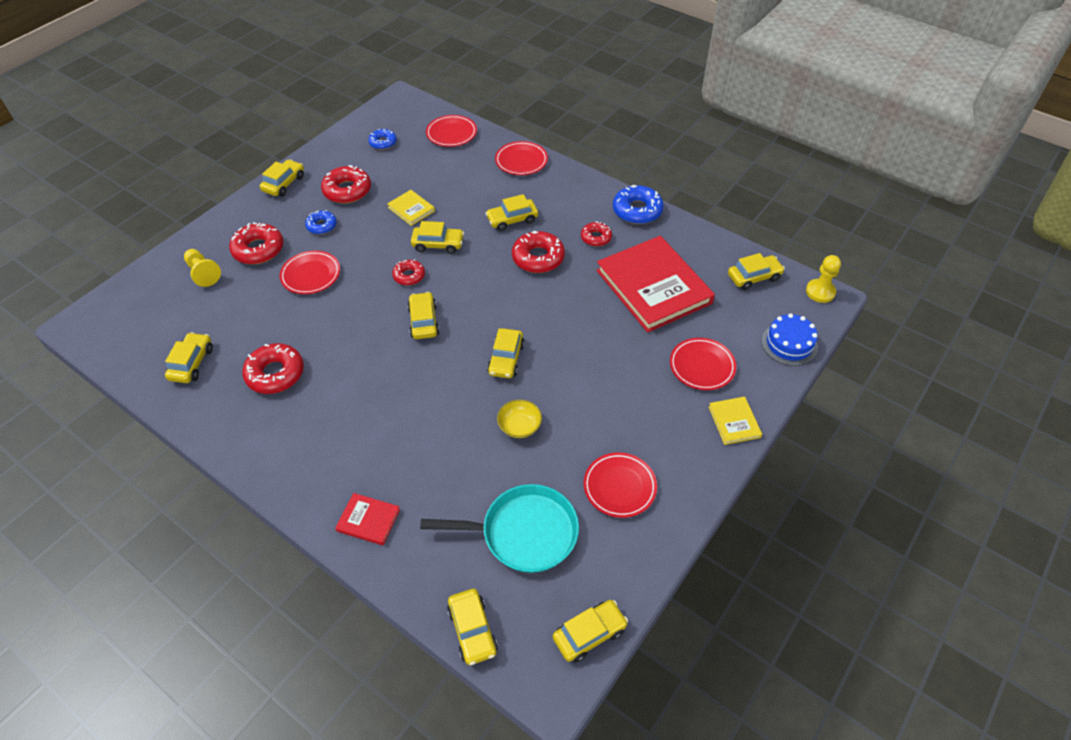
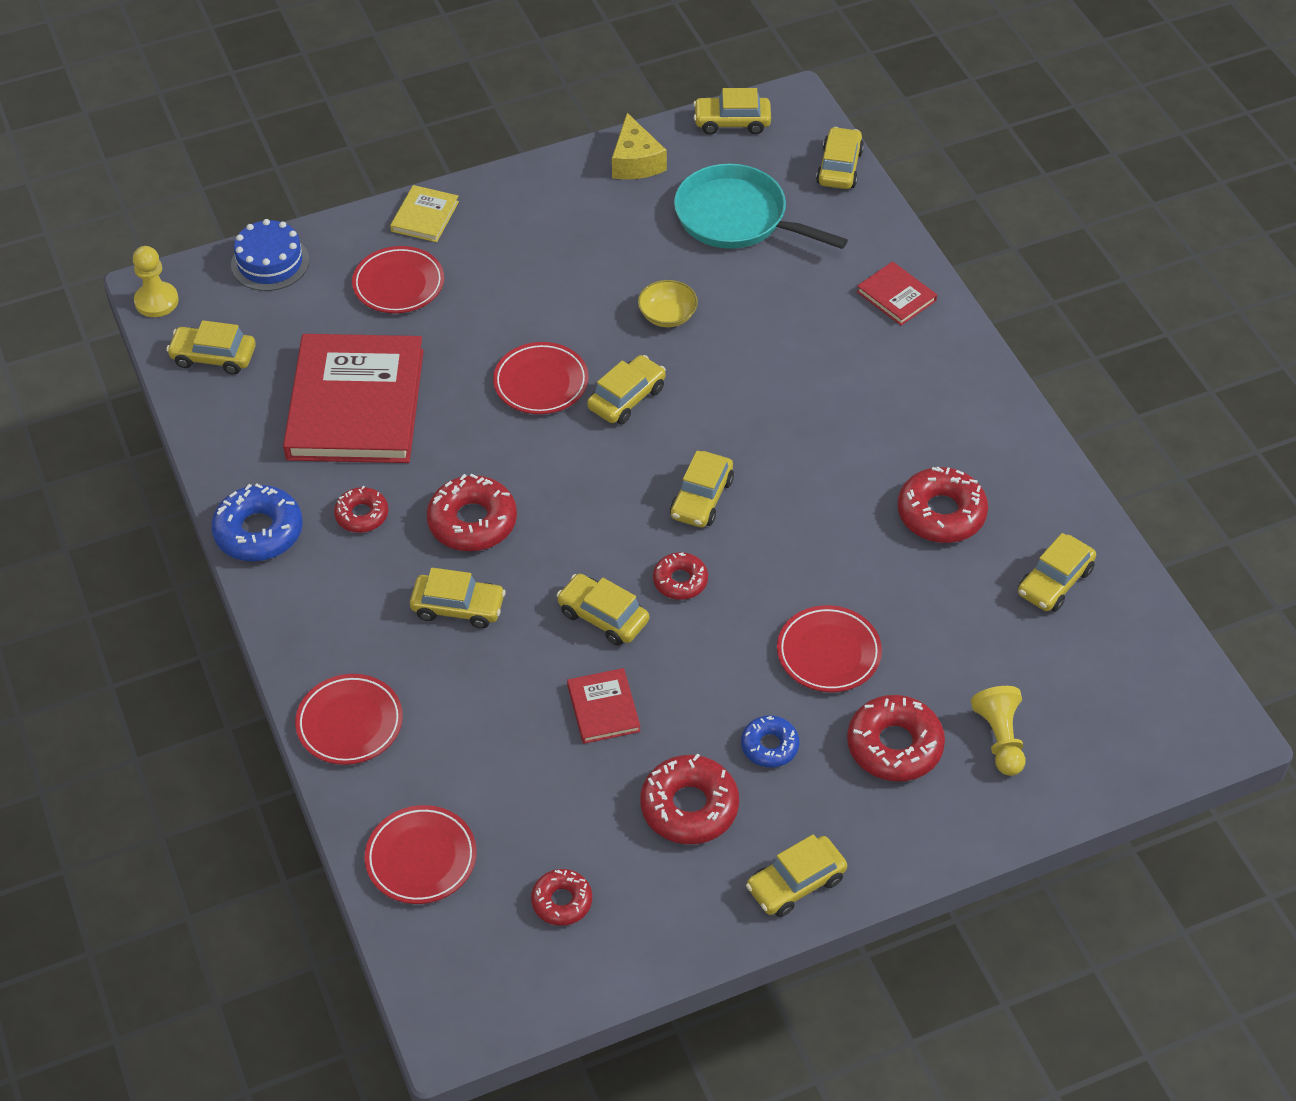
camera: 150 degrees left, 0 degrees up
blue donut [368,129,397,150] -> red donut [531,869,592,926]
yellow book [387,190,435,226] -> red book [567,668,641,744]
red plate [584,452,657,518] -> red plate moved to [493,342,589,414]
none -> yellow cheese [612,113,667,179]

